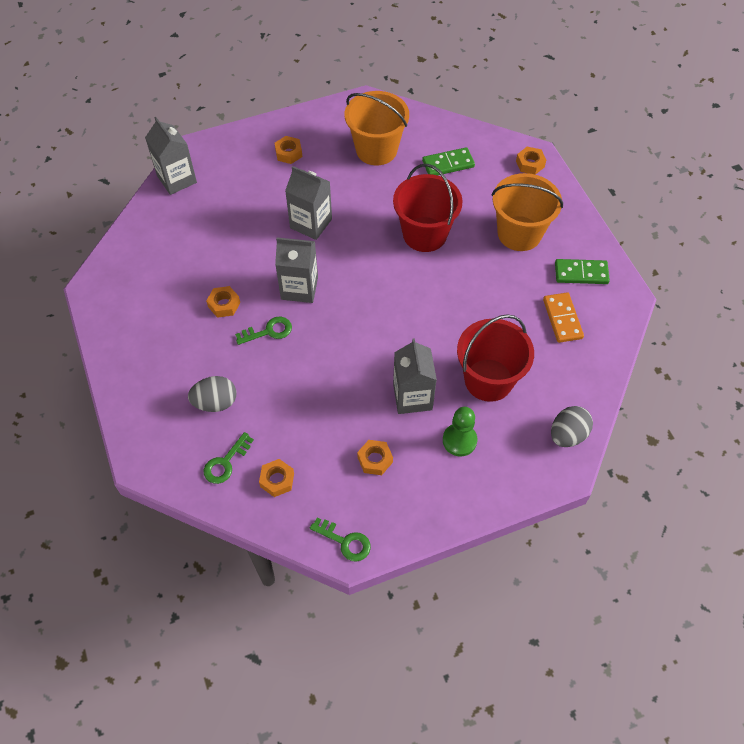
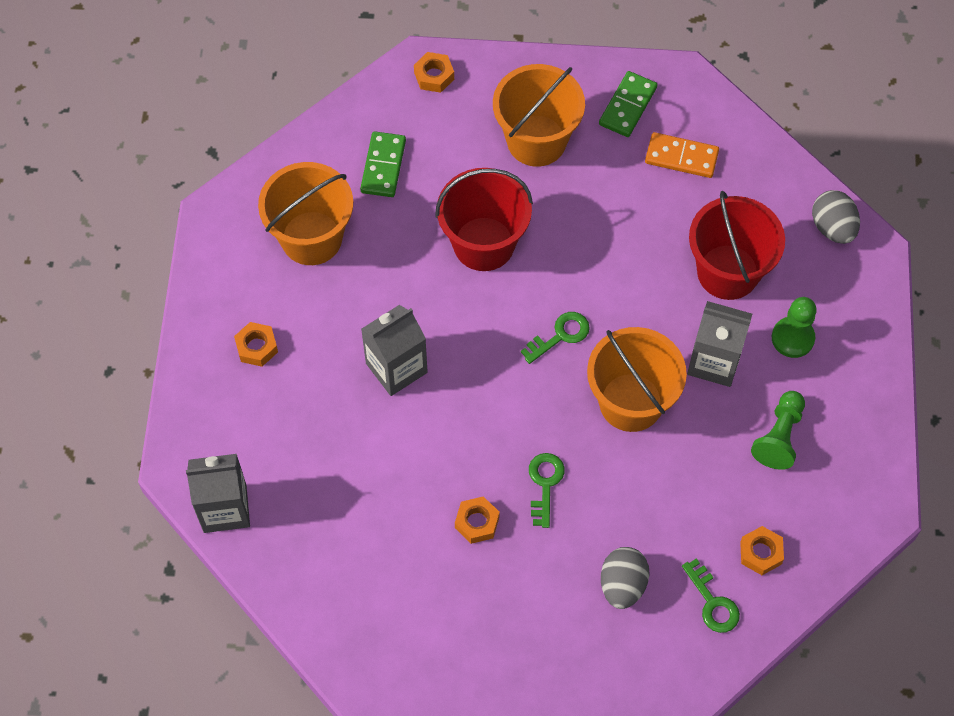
camera: 65 degrees left, 5 degrees up
grey carton [275,238,318,303] -> none
green key [310,518,371,562] -> green key moved to [521,312,590,364]
orange nut [357,440,393,475] -> green pawn [751,391,805,470]
none -> orange bucket [587,327,687,432]

